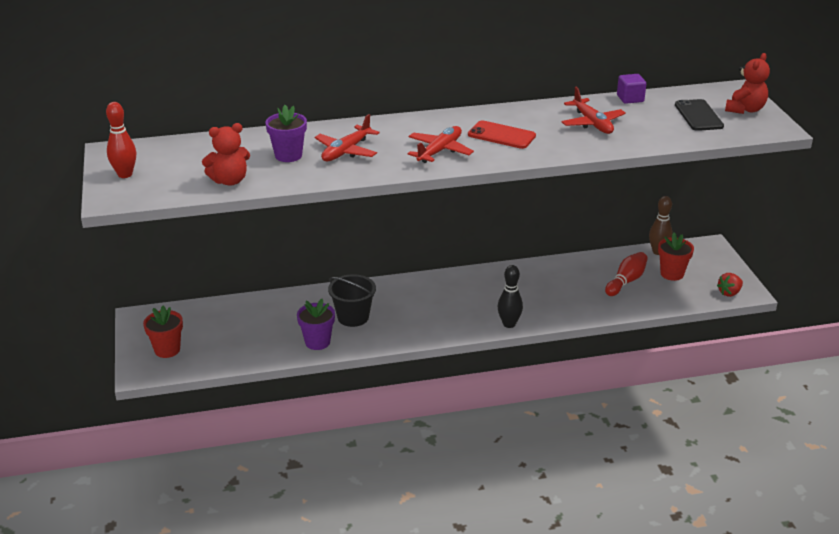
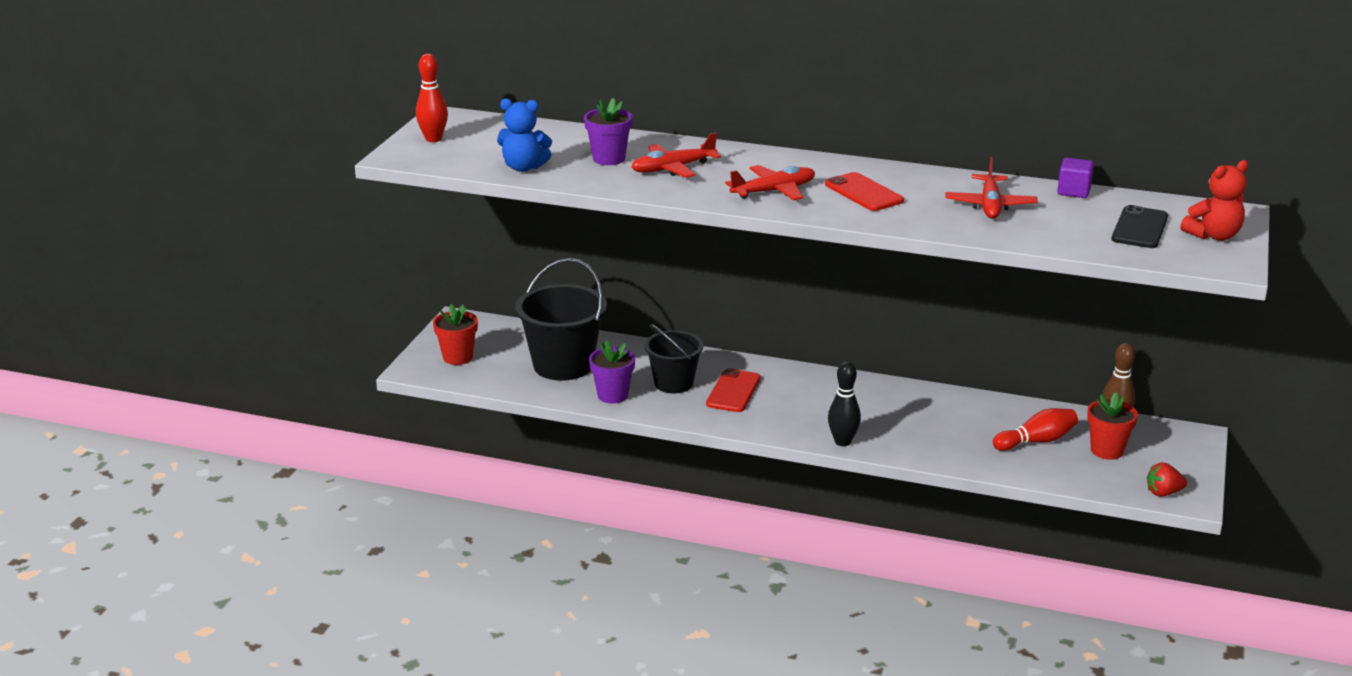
camera: 30 degrees right, 5 degrees down
red teddy bear [202,123,250,186] -> blue teddy bear [497,99,552,172]
none -> black bucket [515,258,607,381]
none -> red phone [706,368,761,412]

